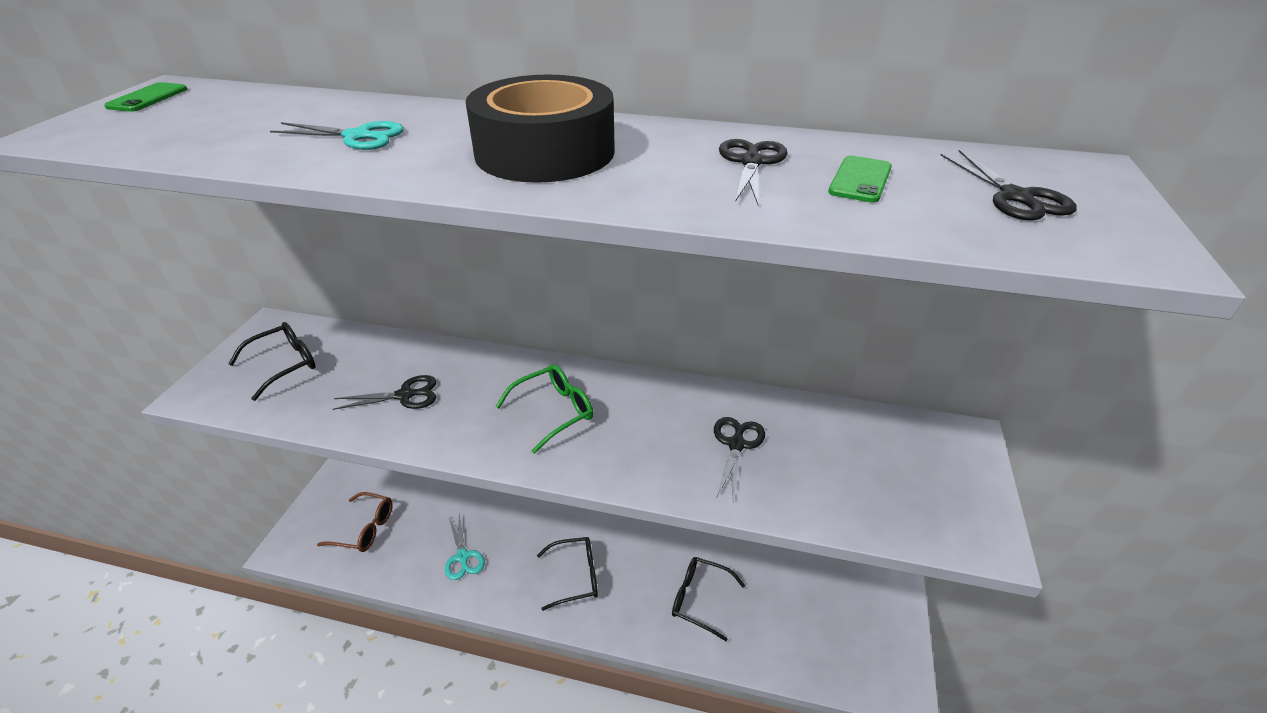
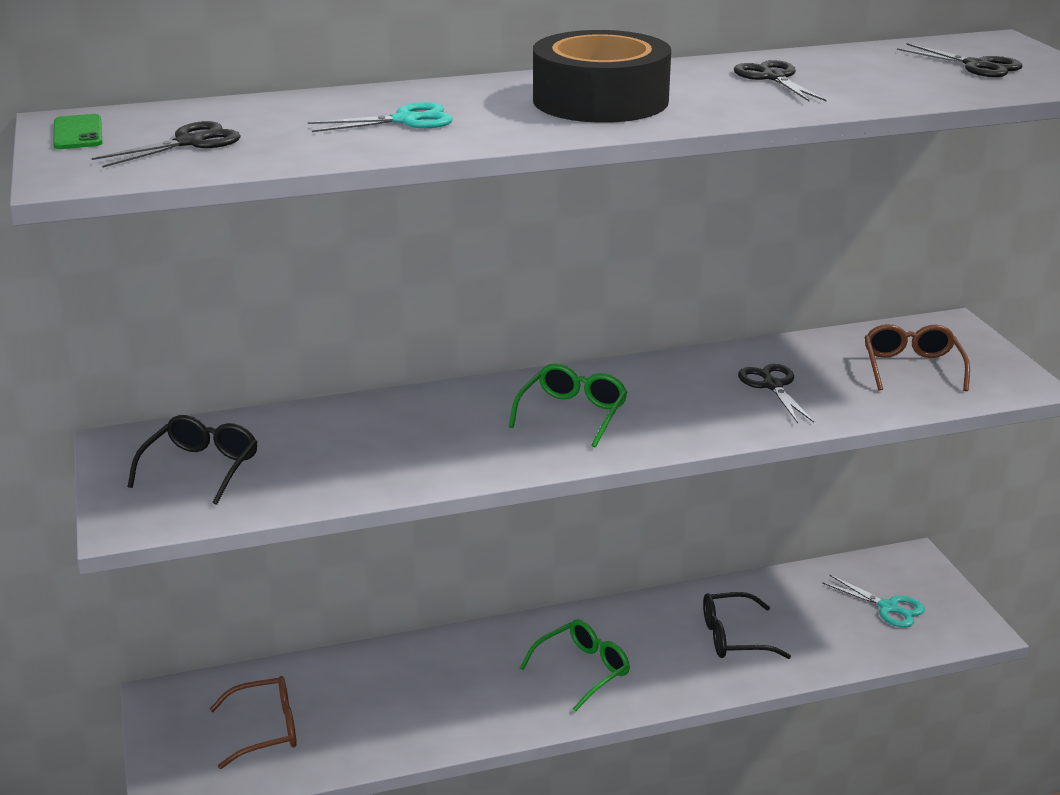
camera: 30 degrees left, 10 degrees down
black scissors [333,375,436,410] -> black scissors moved to [91,121,241,168]
turquoise scissors [445,514,485,580] -> turquoise scissors moved to [822,575,925,628]
black glasses [537,537,598,611] -> green glasses [520,619,630,712]
green phone [828,156,892,203] -> none
none -> brown glasses [864,324,970,391]

